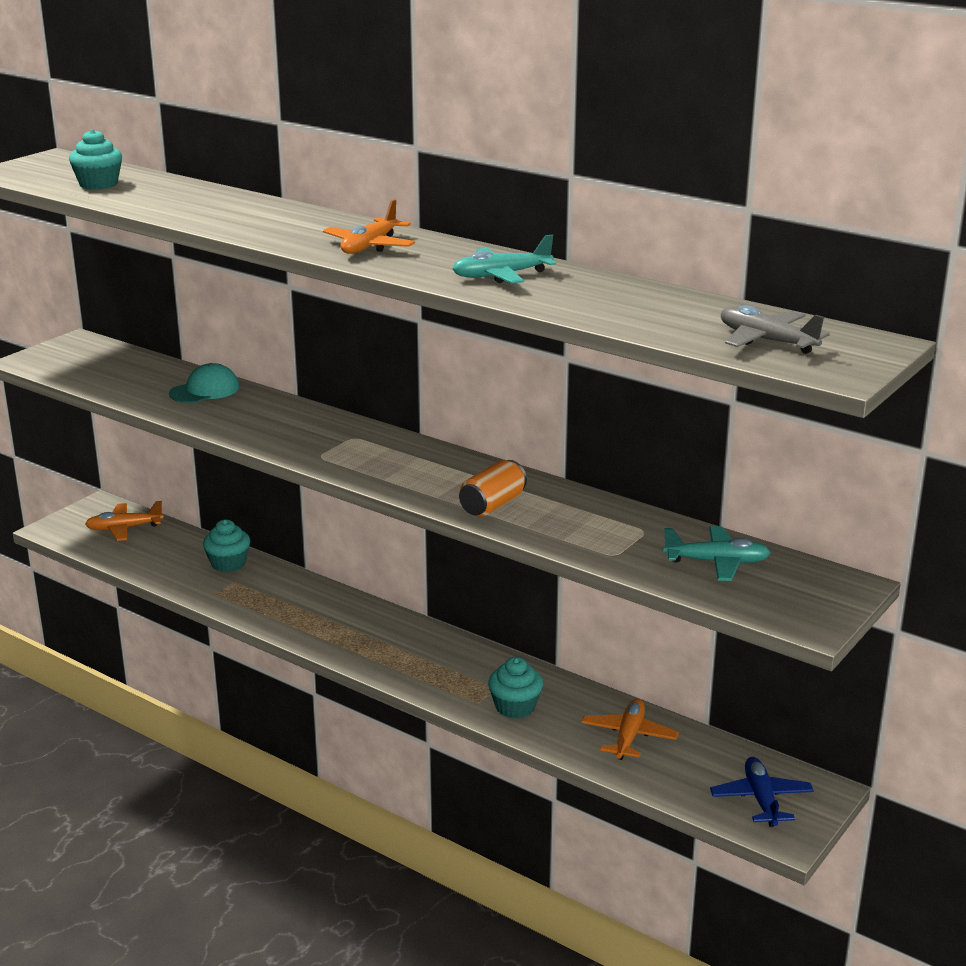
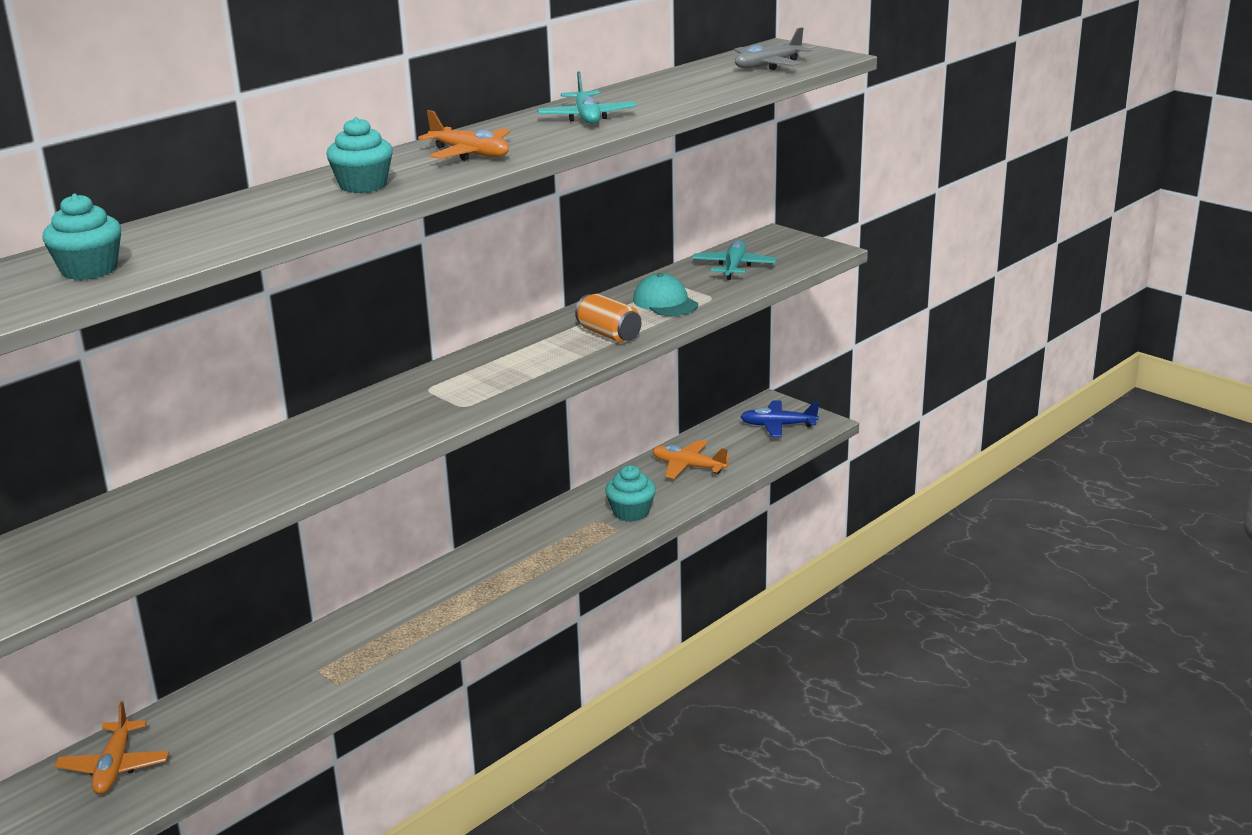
camera: 80 degrees left, 0 degrees up
turquoise cap [169,363,240,403] -> turquoise cap moved to [633,273,698,316]
turquoise cupcake [203,520,250,572] -> turquoise cupcake moved to [326,117,393,193]

